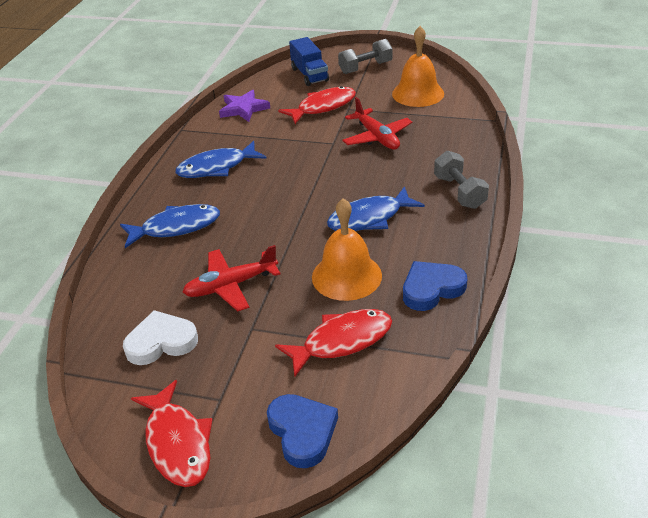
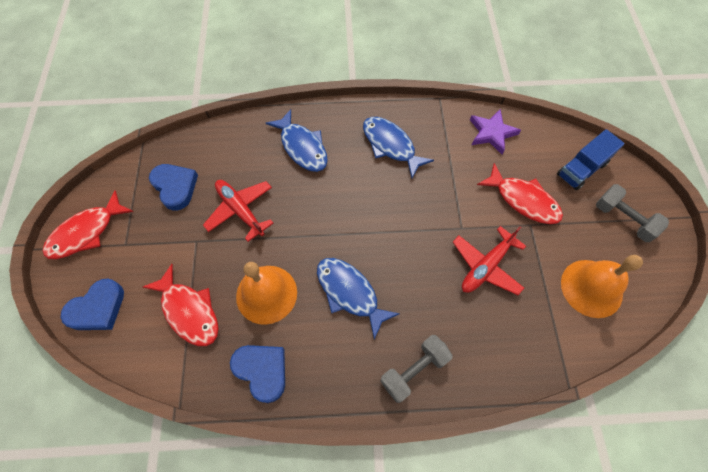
camera: 70 degrees right, 25 degrees up
white heart [123,310,198,365] -> blue heart [149,164,198,211]

